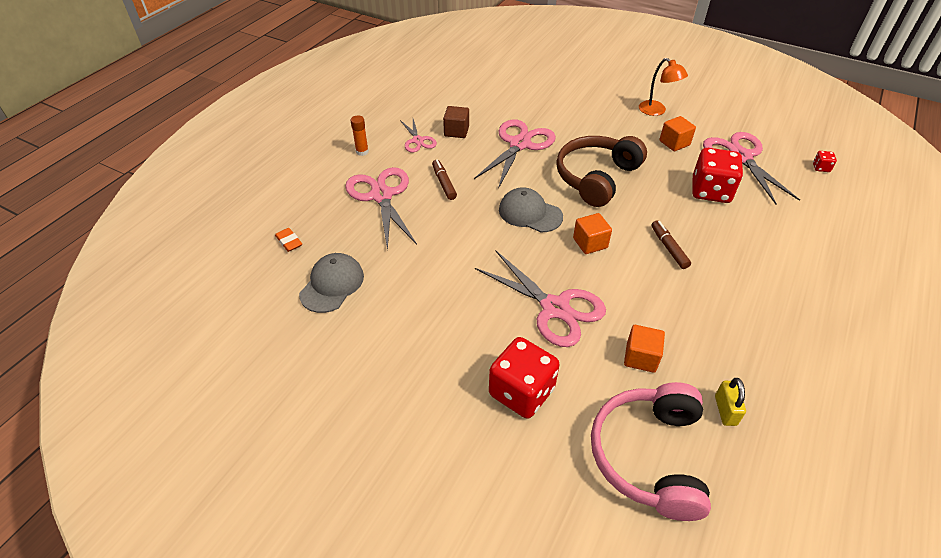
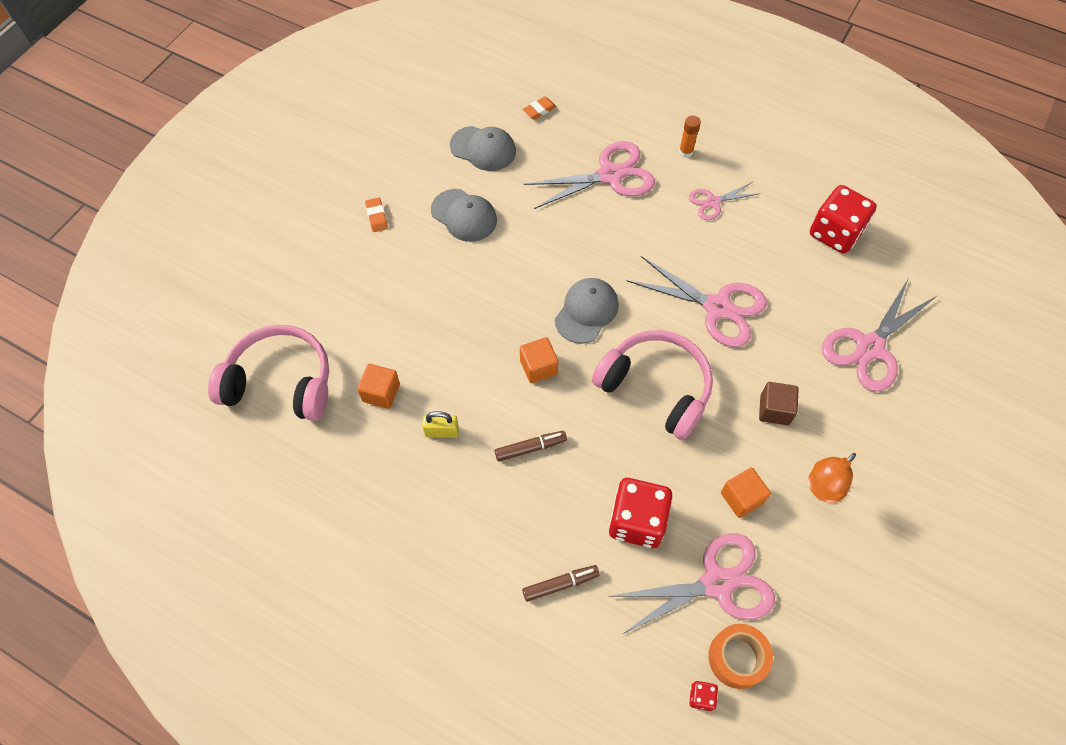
camera: 90 degrees right, 15 degrees up
brown marker [432,160,457,200] -> brown marker moved to [522,565,600,602]
brown cube [443,106,469,138] -> brown cube moved to [759,382,798,425]
pink scissors [475,251,606,347] -> pink scissors moved to [822,278,938,392]
red dice [489,337,560,419] -> red dice moved to [810,185,877,253]
brown headphones [556,136,647,207] -> pink headphones [592,330,713,440]
yellow padlock [715,378,746,426] -> yellow padlock moved to [422,411,459,438]
none -> orange eraser [365,197,388,232]
none -> grey cap [431,189,497,242]
none -> orange tape [708,624,773,689]

